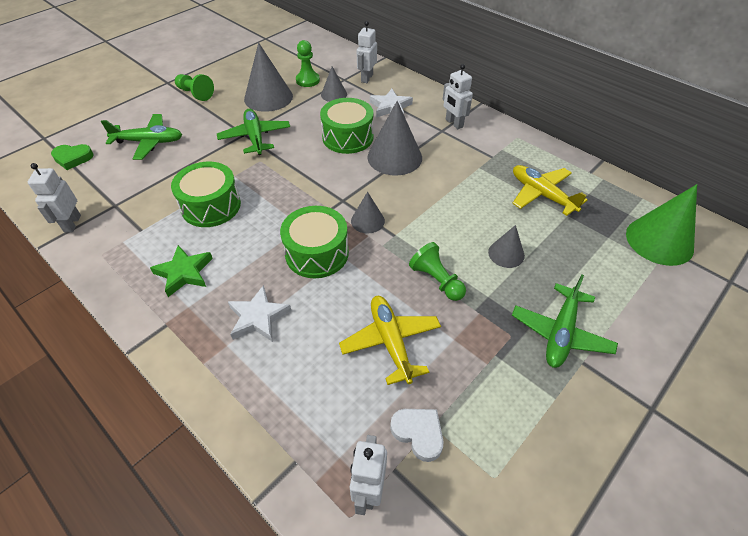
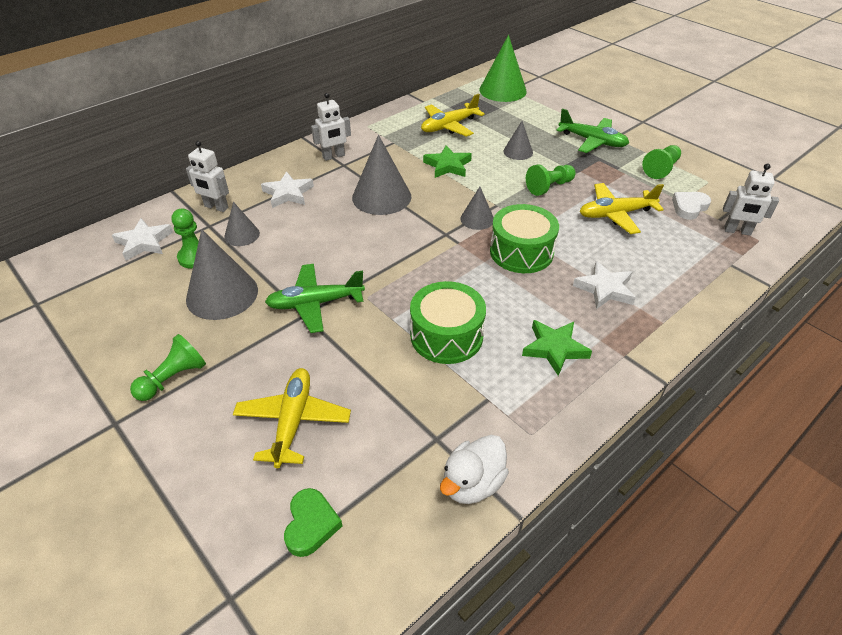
camera: 85 degrees left, 5 degrees down
white robot [28,163,81,233] -> white duck [440,435,509,504]
green plane [101,114,182,160] -> yellow plane [233,368,351,468]
green drum [320,98,373,154] -> none
none -> white star [112,218,173,261]
none -> green star [423,145,472,178]
none -> green pawn [642,145,681,179]

